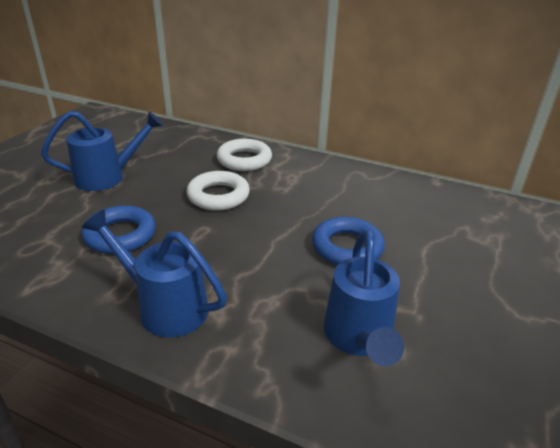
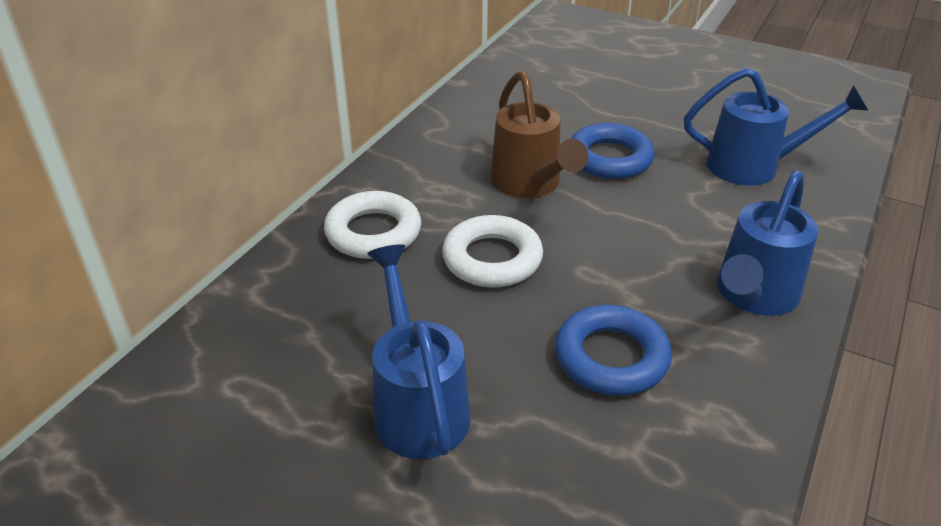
camera: 85 degrees left, 5 degrees up
none -> brown watering can [491,71,588,198]

